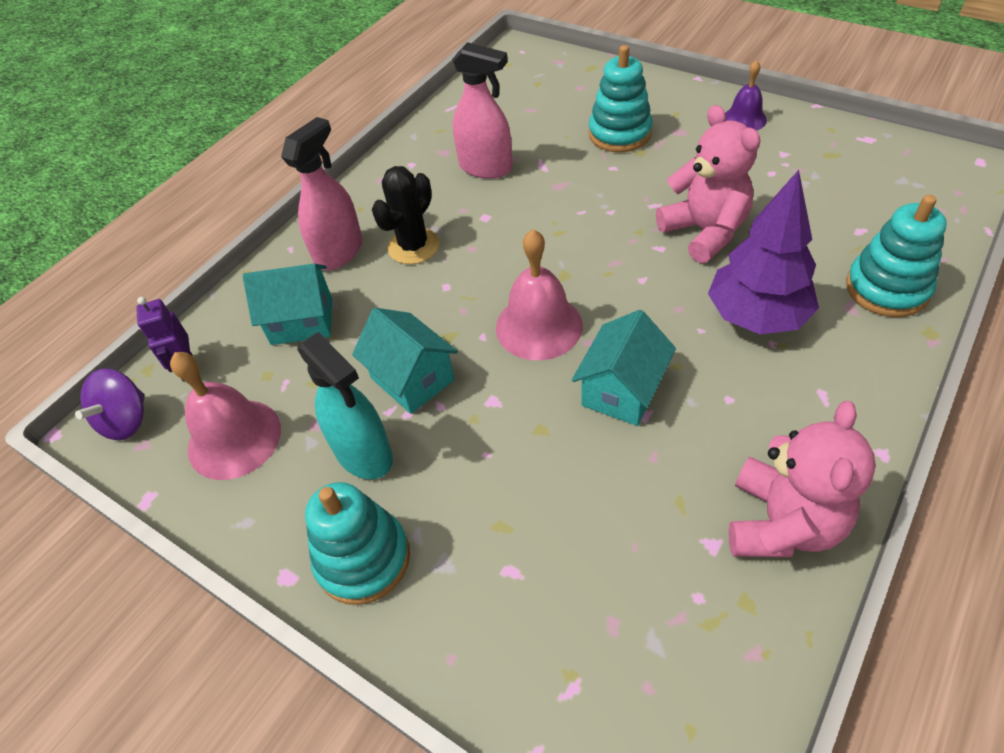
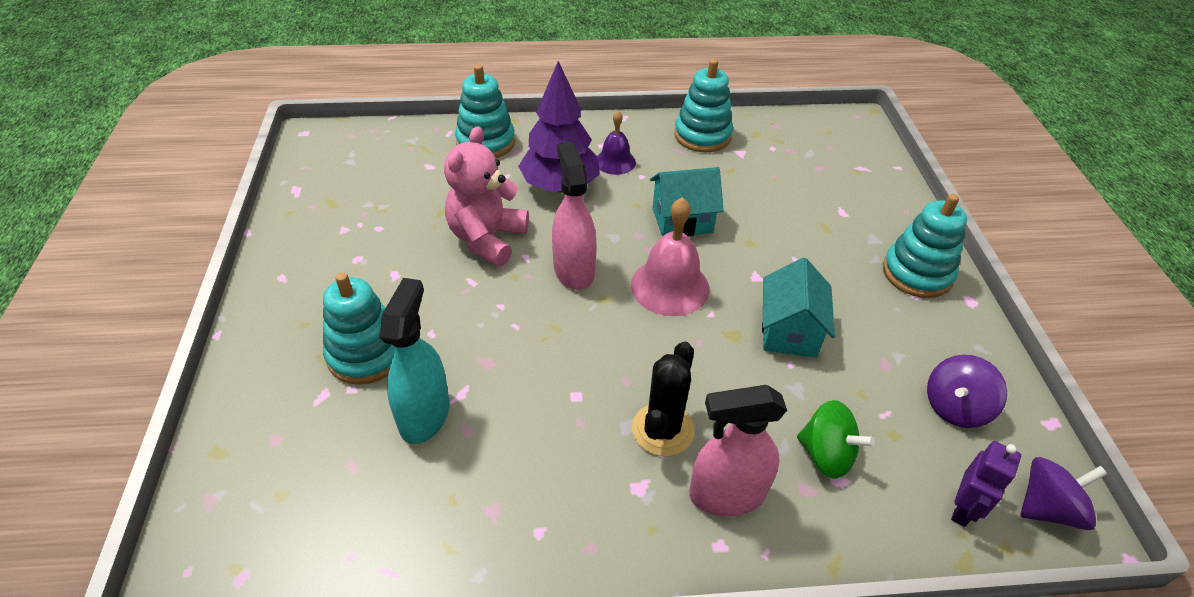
camera: 135 degrees left, 5 degrees down
pink bell [170,352,281,480] -> purple spinning top [927,355,1007,428]
turquoise house [243,263,332,345] -> green spinning top [797,400,875,478]
turquoise spray bottle [297,332,393,479] -> turquoise spray bottle moved to [380,278,450,444]
black cactus [372,166,440,264] -> black cactus turned 60 degrees counterclockwise [632,341,695,456]
pink spray bottle [452,42,512,179] -> pink spray bottle moved to [552,142,597,290]
purple bell [725,60,767,131] -> purple bell moved to [598,111,636,175]
pink teddy bear [729,401,876,557] -> turquoise stacking toy [674,59,733,152]

